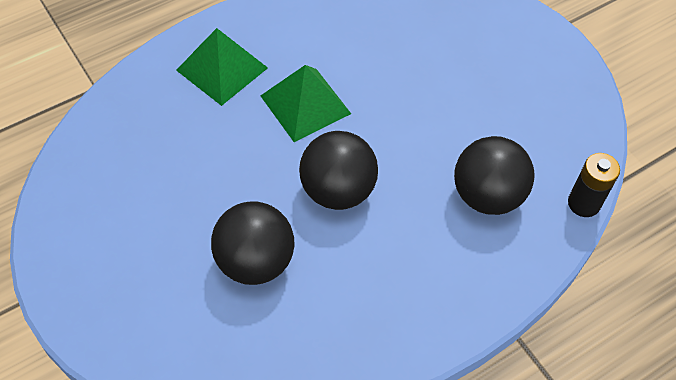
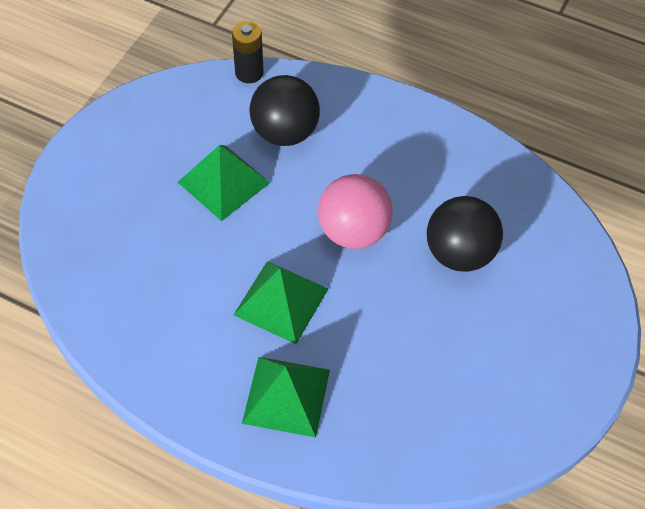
camera: 120 degrees left, 0 degrees up
black ball [299,131,378,210] -> pink ball [318,174,393,249]
none -> green pyramid [178,145,270,221]

